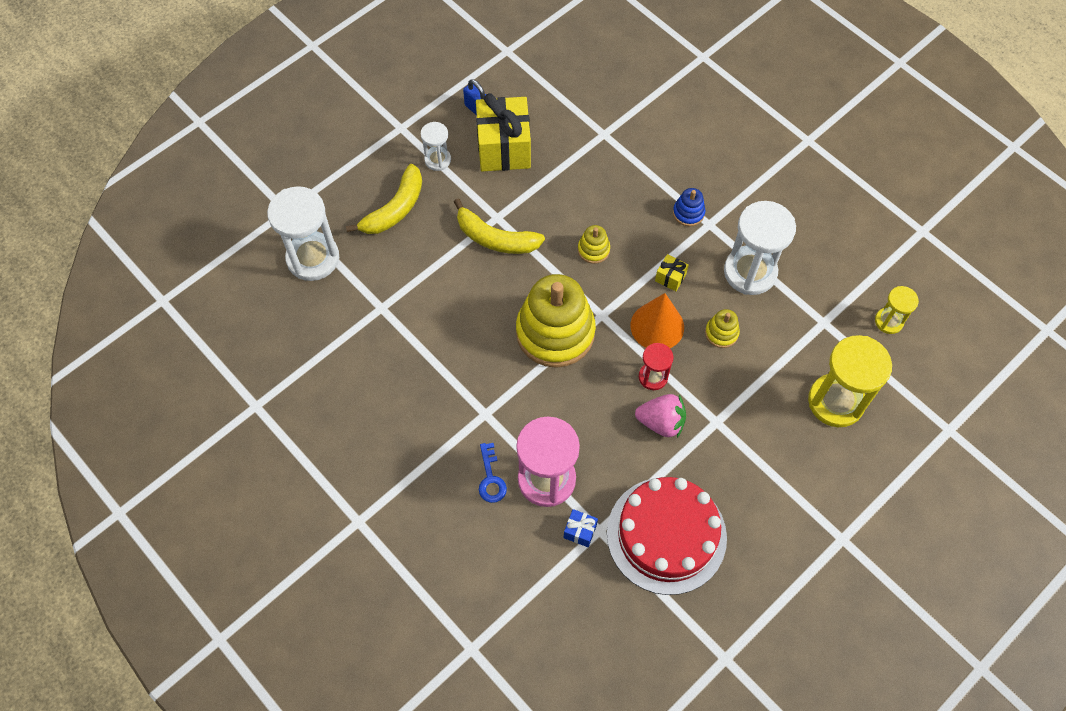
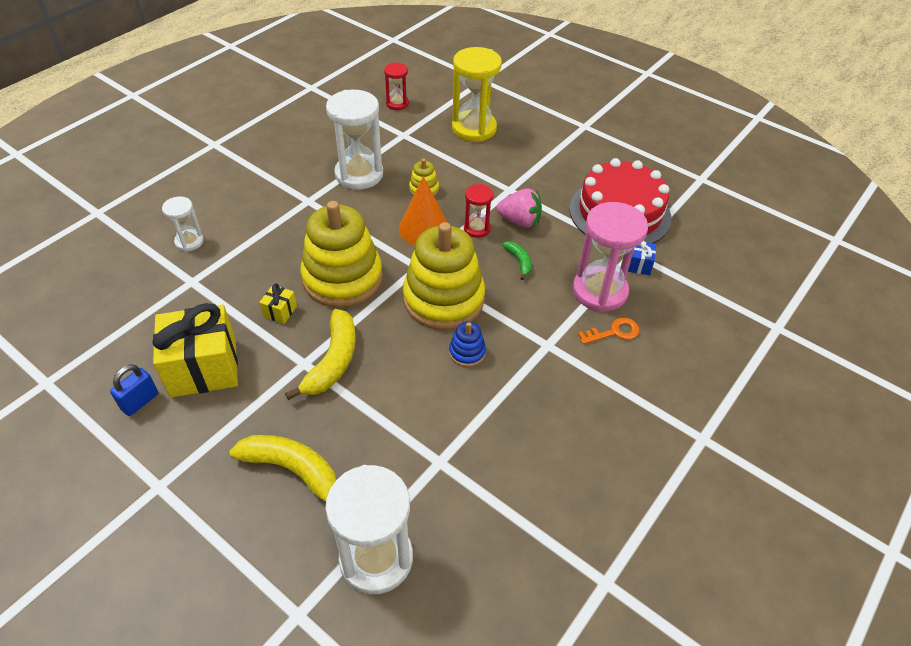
camera: 100 degrees left, 15 degrees down
white hourglass [421,122,451,171] -> white hourglass moved to [162,197,204,252]
blue key [479,443,507,503] -> orange key [578,318,639,344]
yellow stacking toy [578,225,610,264] -> yellow stacking toy [301,201,383,307], size x2.35
pink strawberry [635,394,686,438] -> pink strawberry turned 105 degrees clockwise [497,188,542,228]
yellow gift [655,254,689,291] -> yellow gift moved to [259,283,297,324]
blue stacking toy [673,188,705,226] -> blue stacking toy moved to [449,322,486,367]
yellow hourglass [875,286,919,334] -> red hourglass [384,63,409,110]
none -> green banana [502,241,532,280]

